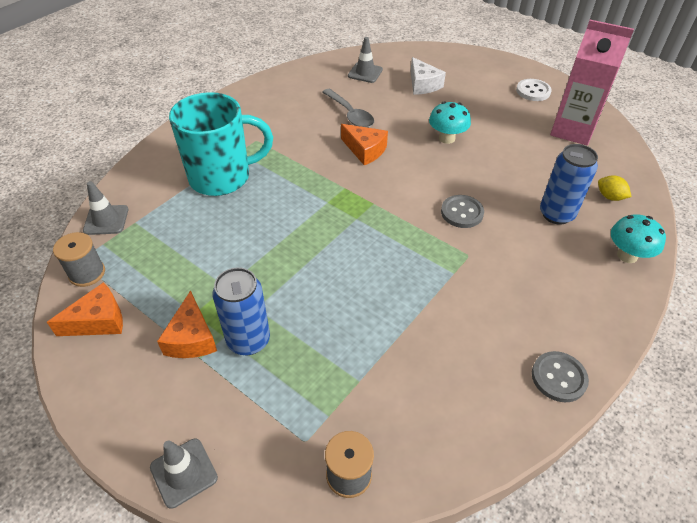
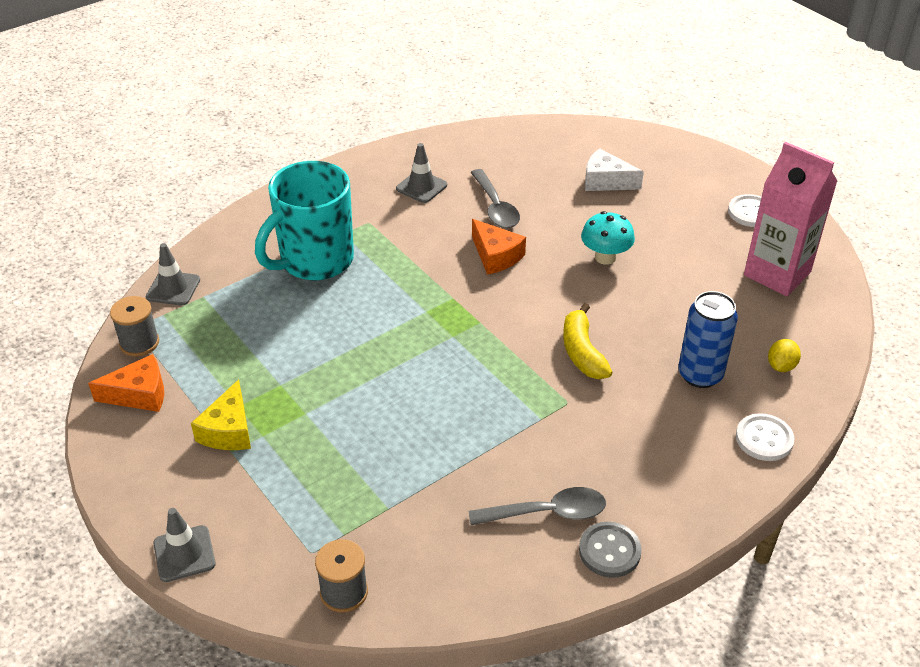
camera: 15 degrees right, 5 degrees down
orange cheese [157,290,217,358] -> yellow cheese [191,379,251,450]
turquoise mug [169,92,273,196] -> turquoise mug turned 135 degrees clockwise [255,161,354,280]
blue can [213,267,270,355] -> none
grey traffic cone [348,37,383,83] -> grey traffic cone moved to [396,143,447,203]
white cheese [411,57,446,95] -> white cheese turned 120 degrees clockwise [585,148,644,191]
grey button [441,195,484,228] -> yellow banana [563,303,613,379]
yellow lemon [598,175,631,201] -> yellow lemon turned 60 degrees clockwise [768,339,801,372]
turquoise mushroom [611,214,666,263] -> white button [736,413,794,461]
none -> grey spoon [469,487,606,525]

